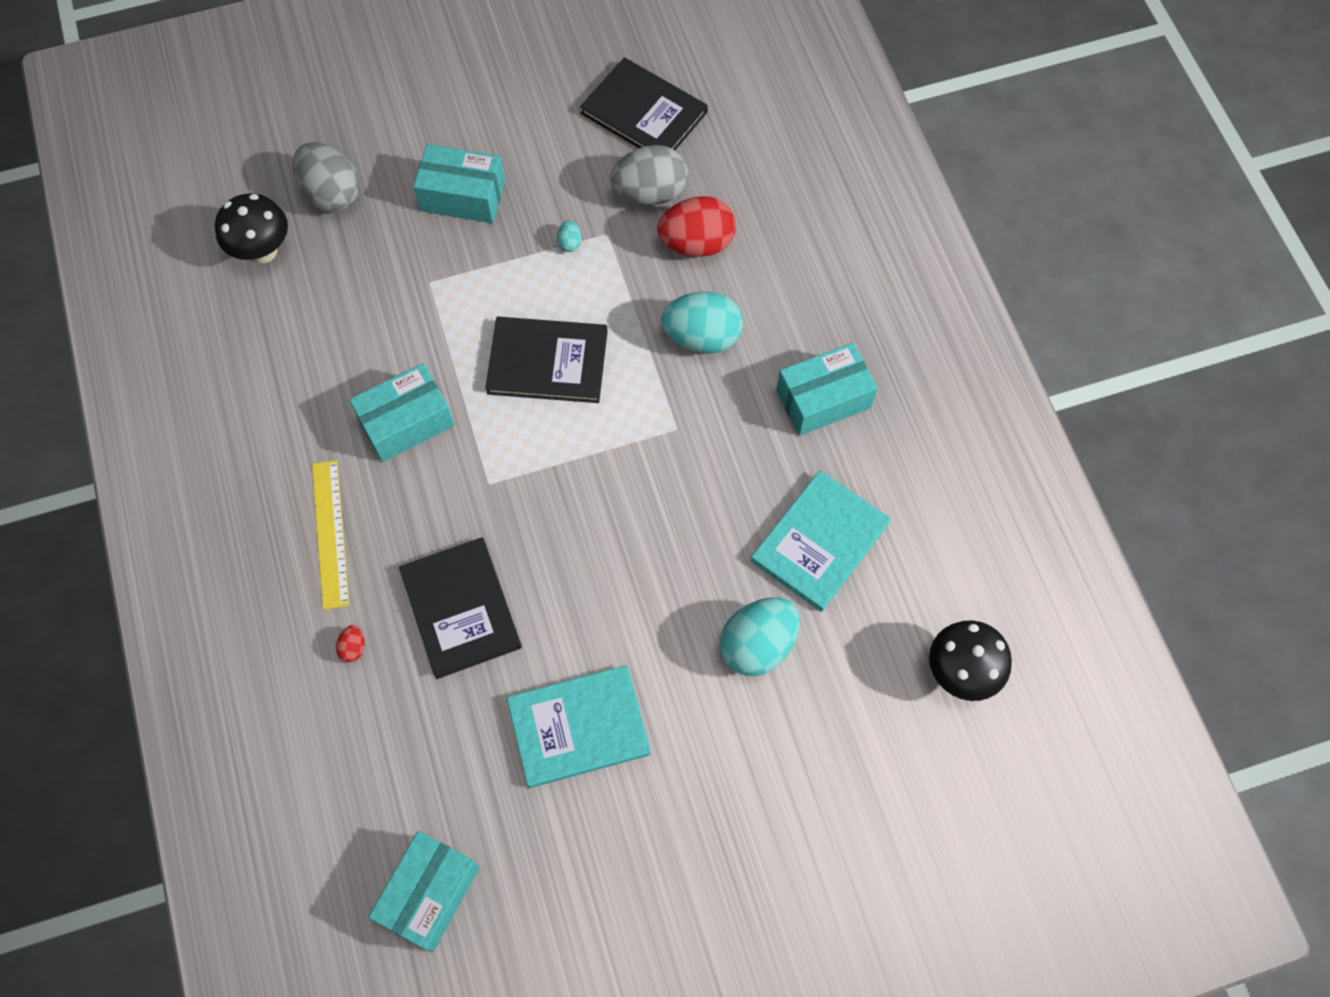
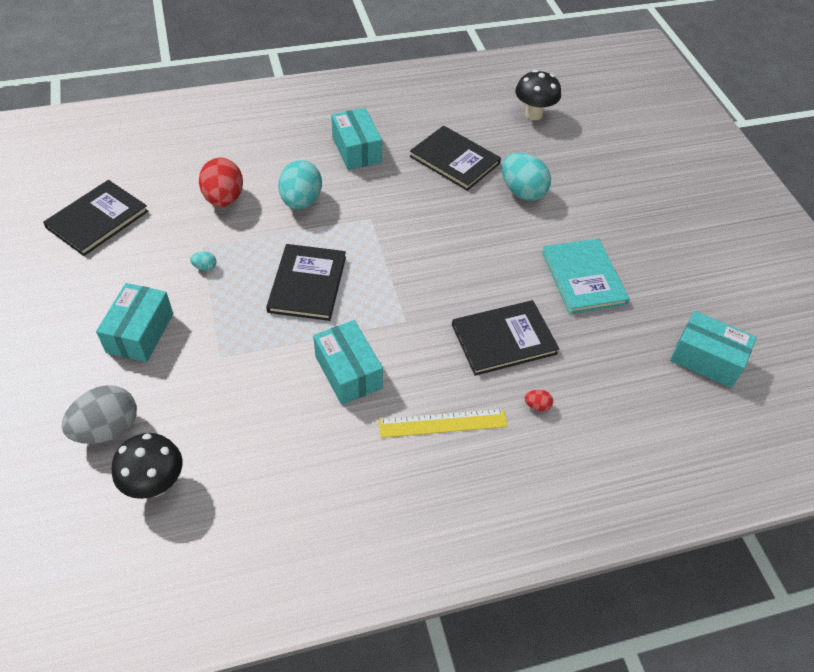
camera: 90 degrees left, 15 degrees down
grey egg [610,145,688,205] -> none
turquoise book [751,470,891,612] -> black book [410,125,501,191]

